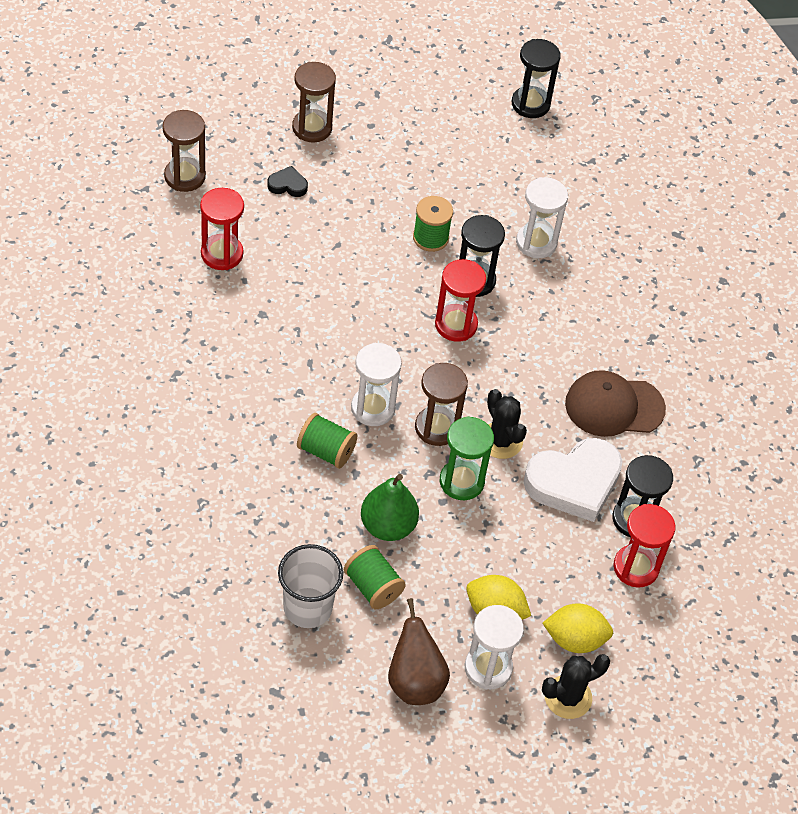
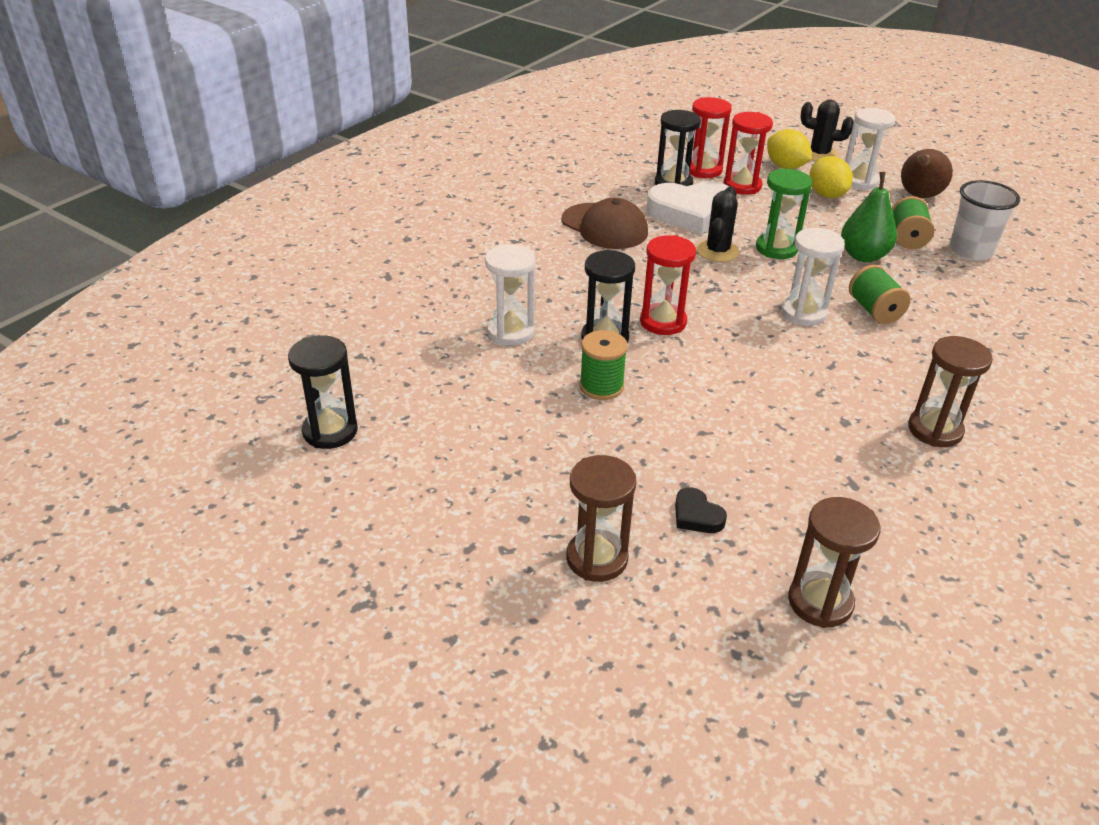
camera: 130 degrees left, 15 degrees down
red hourglass [200,188,244,270] -> red hourglass moved to [724,112,773,195]
brown hourglass [415,363,468,446] -> brown hourglass moved to [908,336,993,447]
white heart [523,438,623,522] -> white heart turned 150 degrees clockwise [647,181,729,234]

